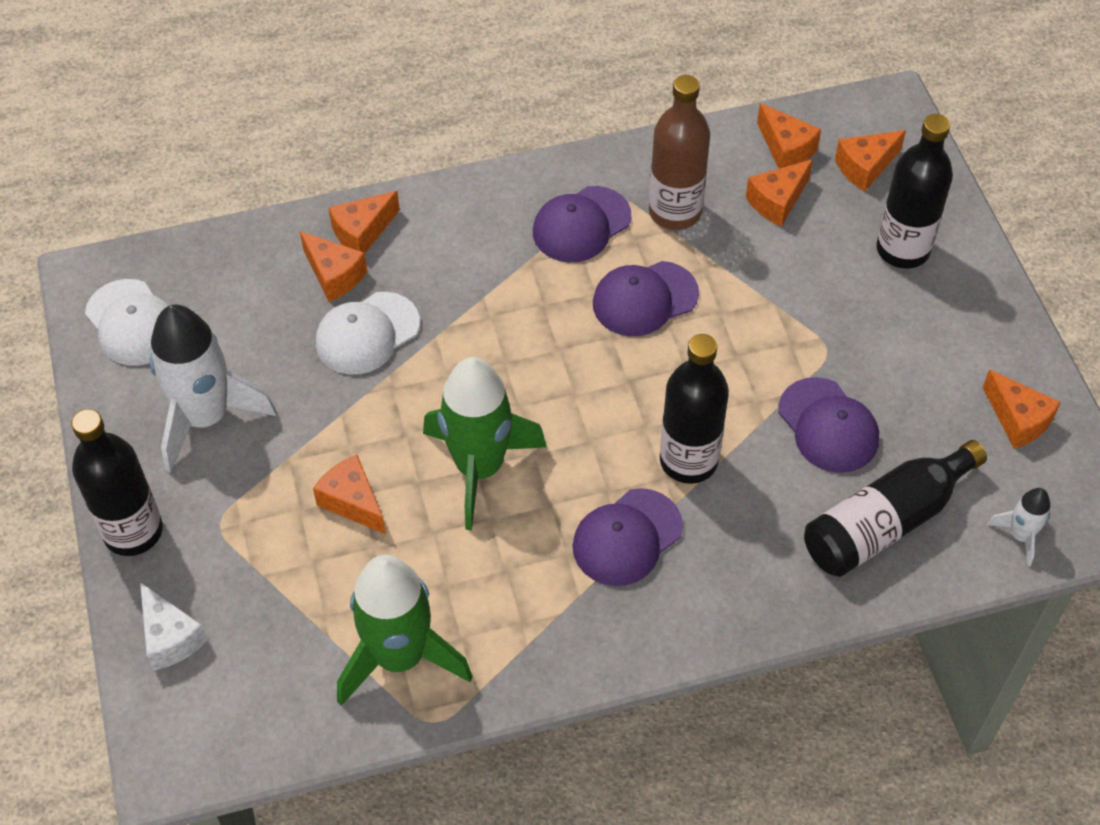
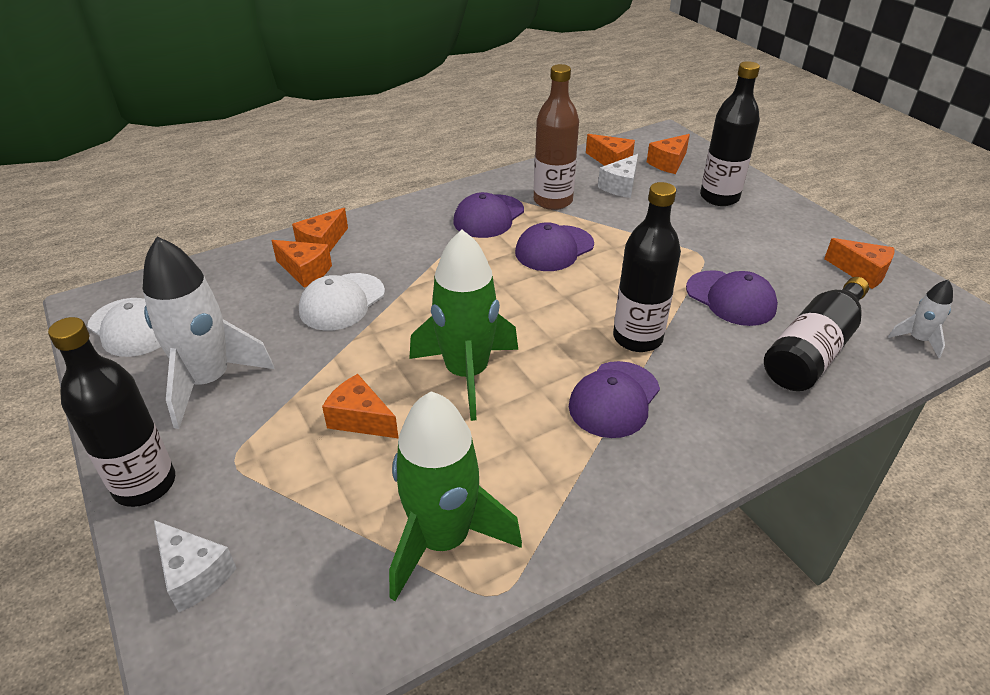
camera: 15 degrees left, 15 degrees down
orange cheese [746,159,813,227] -> white cheese [598,154,638,198]

